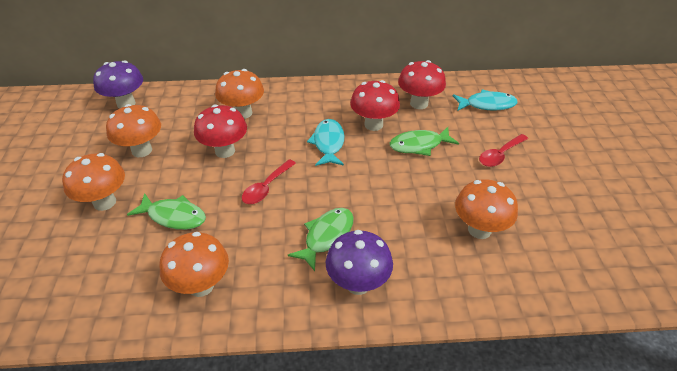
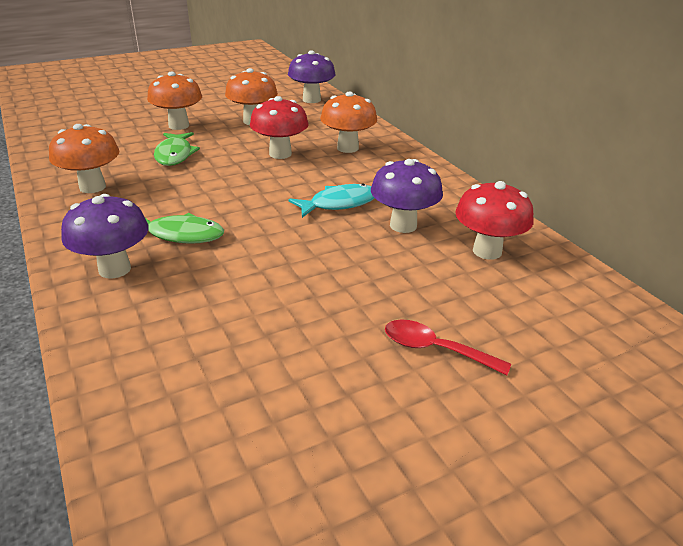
camera: 65 degrees right, 10 degrees down
red spoon [242,159,296,204] -> none
red mushroom [350,80,400,131] -> purple mushroom [371,159,443,233]
green fish [390,127,459,156] -> none
turquoise fish [453,89,518,111] -> none
orange mushroom [455,179,518,239] -> none

